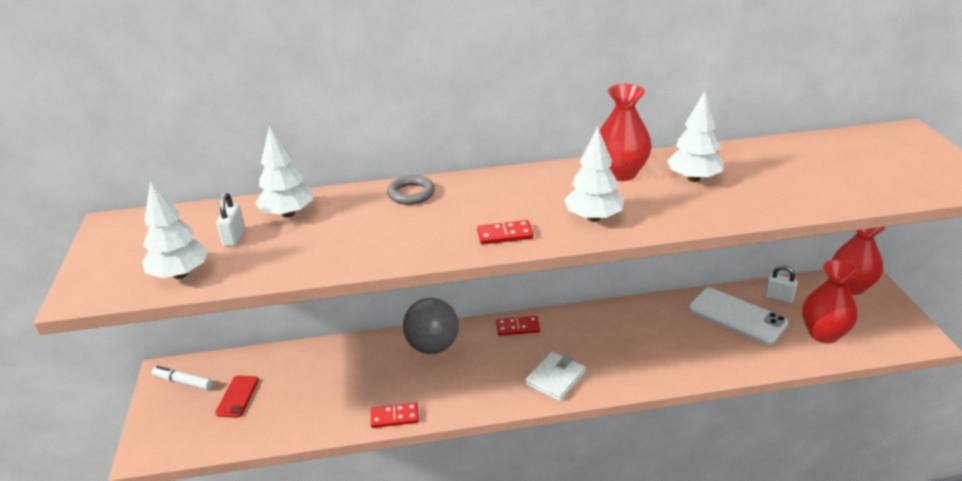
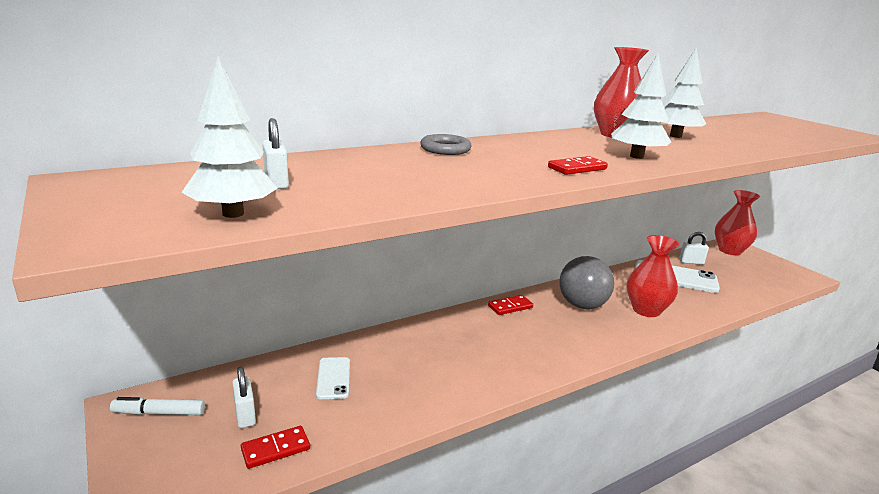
camera: 25 degrees left, 10 degrees down
red phone [215,375,259,418] -> white padlock [232,367,256,428]
white tree [255,126,313,218] -> none
red domino [371,403,419,428] -> red domino moved to [241,426,310,469]
grey ball [403,298,459,354] -> grey ball moved to [559,256,614,309]
white wallet [525,352,586,401] -> none
red vase [802,260,859,343] -> red vase moved to [627,235,680,317]
none -> white phone [316,357,350,399]

